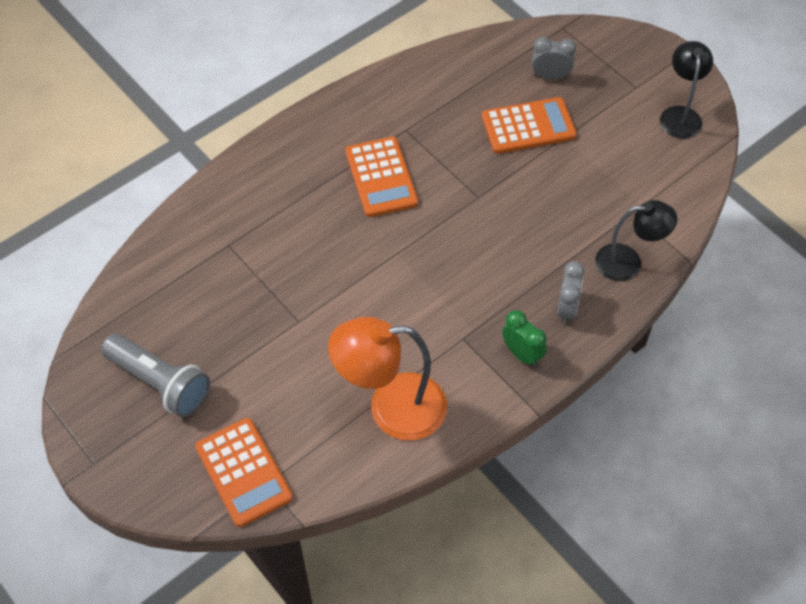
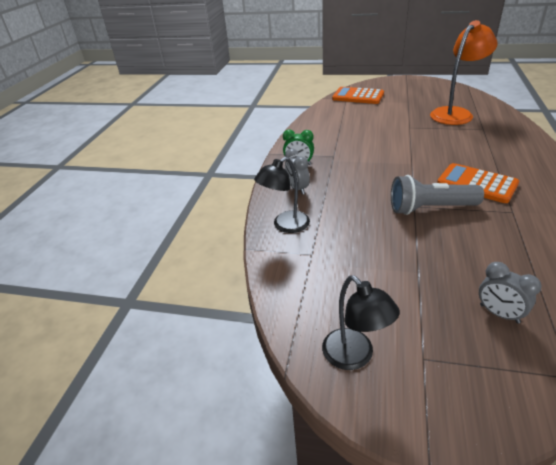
camera: 145 degrees right, 20 degrees down
grey flashlight [101,333,210,417] -> grey flashlight moved to [391,175,484,215]
orange lamp [328,317,447,440] -> orange lamp moved to [430,20,498,125]
orange calculator [482,97,577,154] -> none
grey clock [532,37,576,80] -> grey clock turned 75 degrees clockwise [479,262,542,324]

